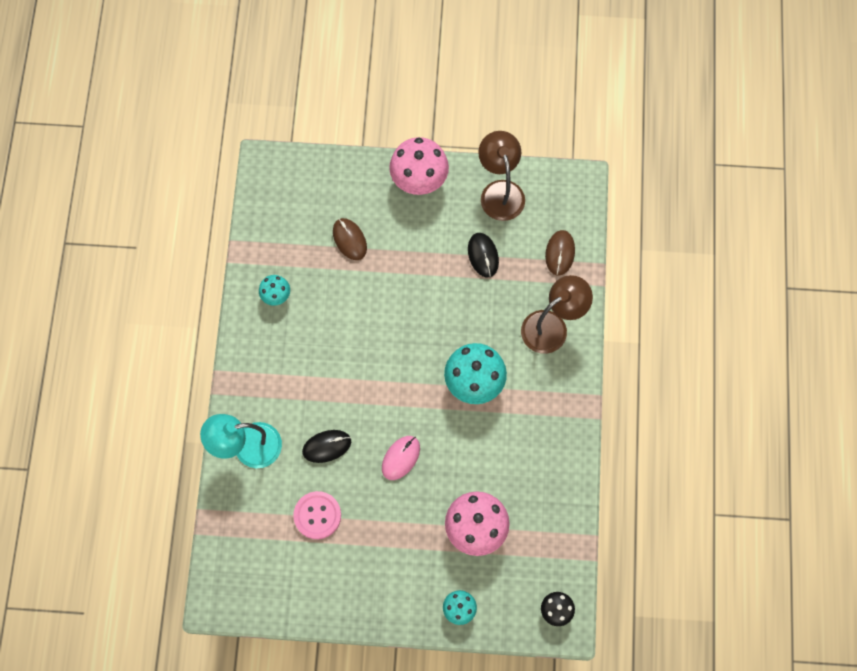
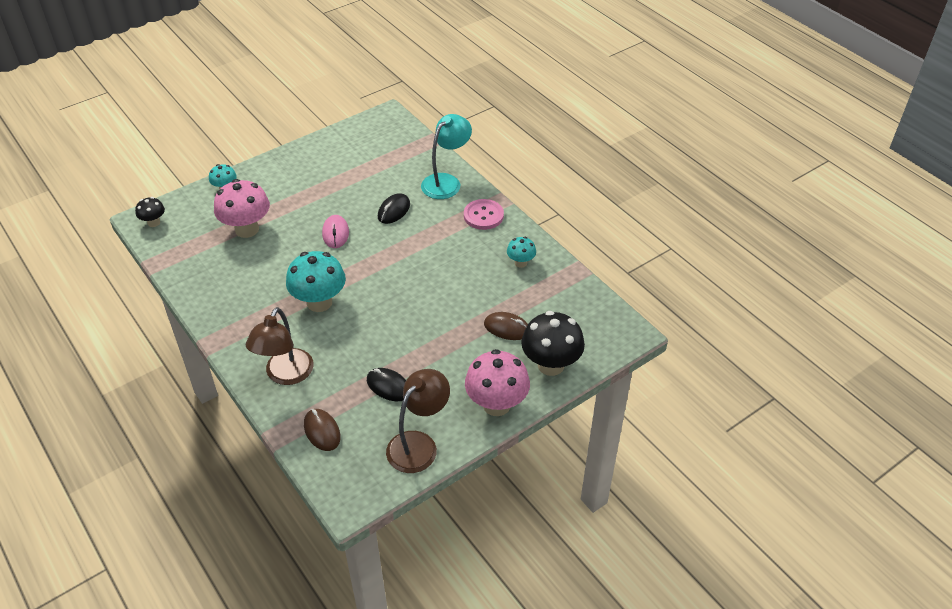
camera: 140 degrees right, 25 degrees down
pink button [293,491,341,539] -> pink button moved to [464,199,504,230]
brown lamp [478,131,525,221] -> brown lamp turned 90 degrees counterclockwise [386,369,450,473]
none -> black mushroom [521,311,585,376]

